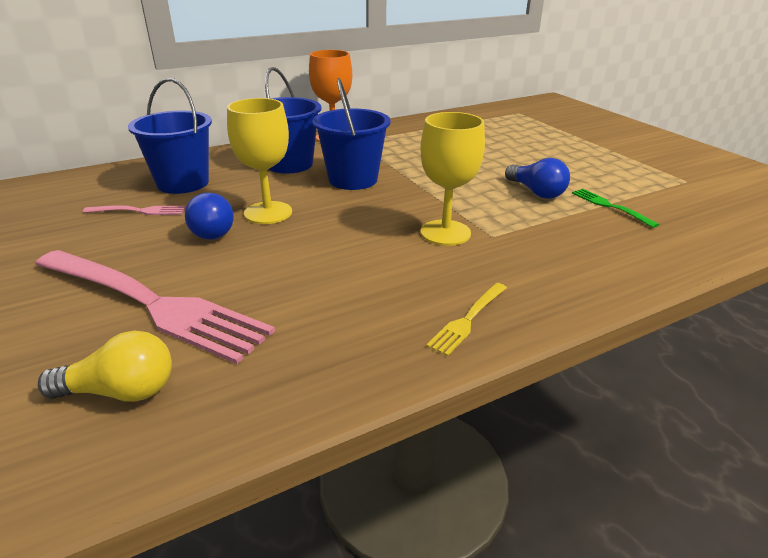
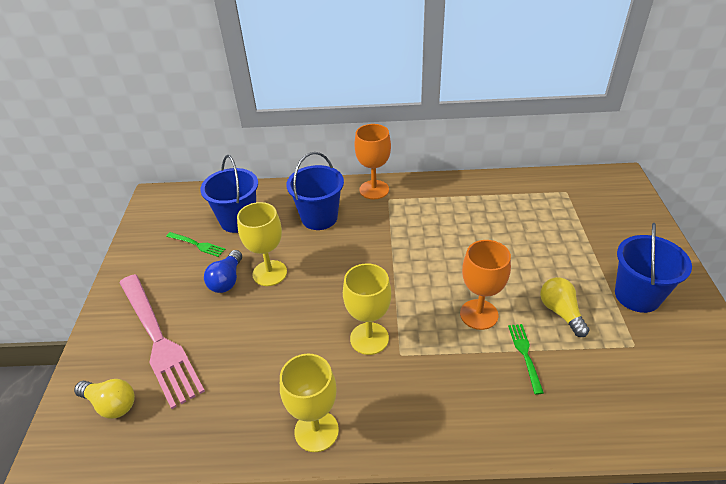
camera: 30 degrees right, 10 degrees up
pink fork [83,205,186,215] -> green fork [166,232,225,257]
blue bucket [313,78,390,190] -> blue bucket moved to [615,223,692,313]
yellow fork [426,283,507,356] -> yellow goblet [280,354,339,452]
blue light bulb [505,158,570,199] -> orange goblet [460,240,511,330]
none -> yellow light bulb [540,277,589,337]

